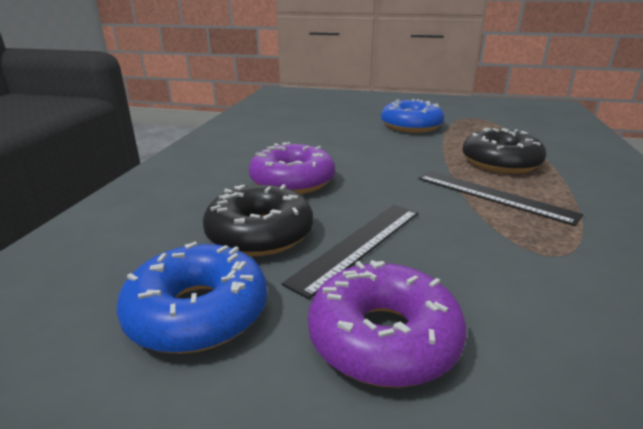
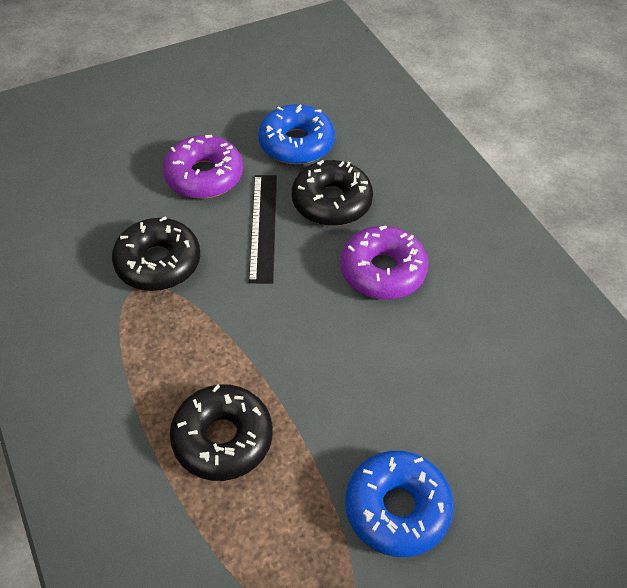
camera: 140 degrees right, 25 degrees up
black ruler [418,171,583,226] -> none
none -> black donut [112,217,200,291]

